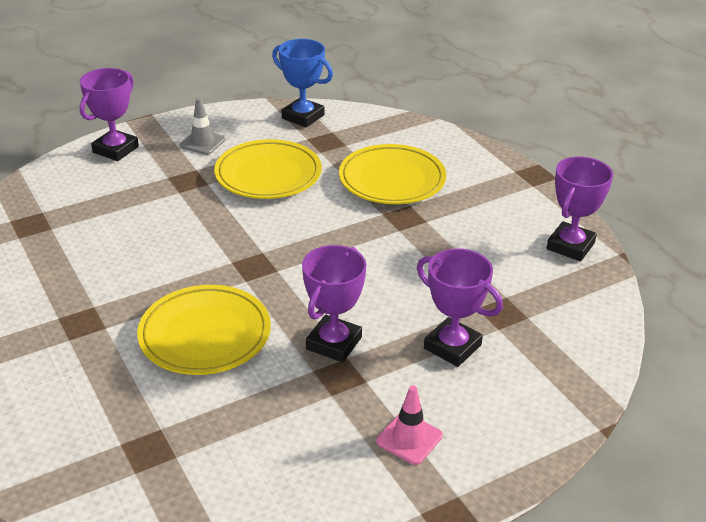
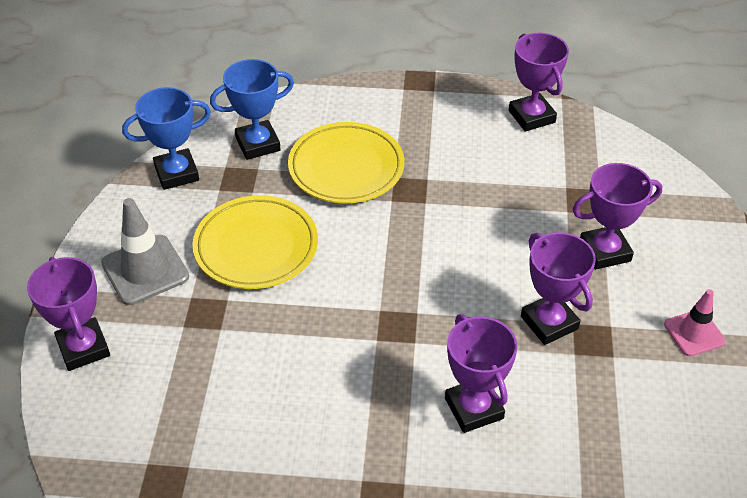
camera: 55 degrees left, 10 degrees up
yellow plate [137,285,271,375] -> purple trophy [445,314,517,433]
grey traffic cone [180,98,226,155] -> grey traffic cone [101,198,189,305], size x1.58
none -> blue trophy [210,59,294,160]

